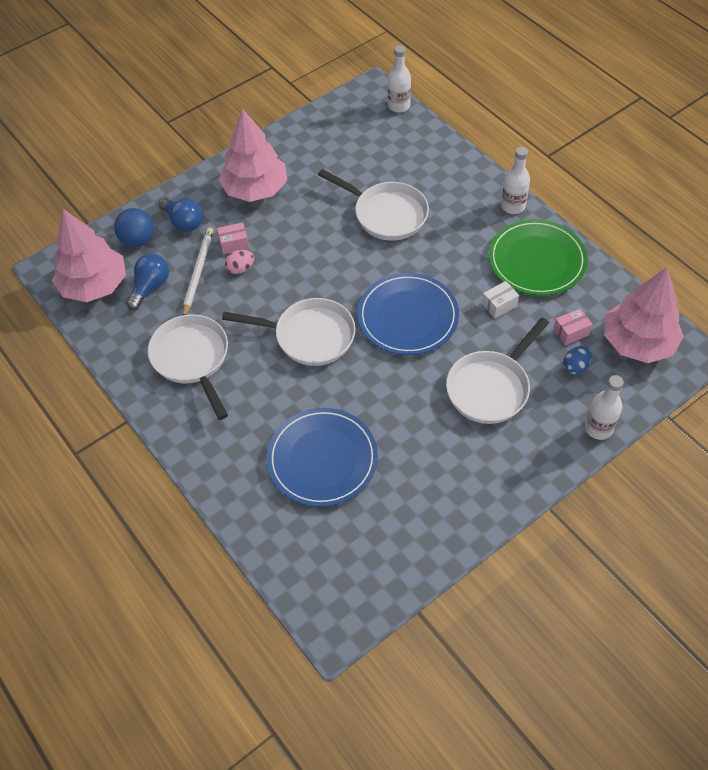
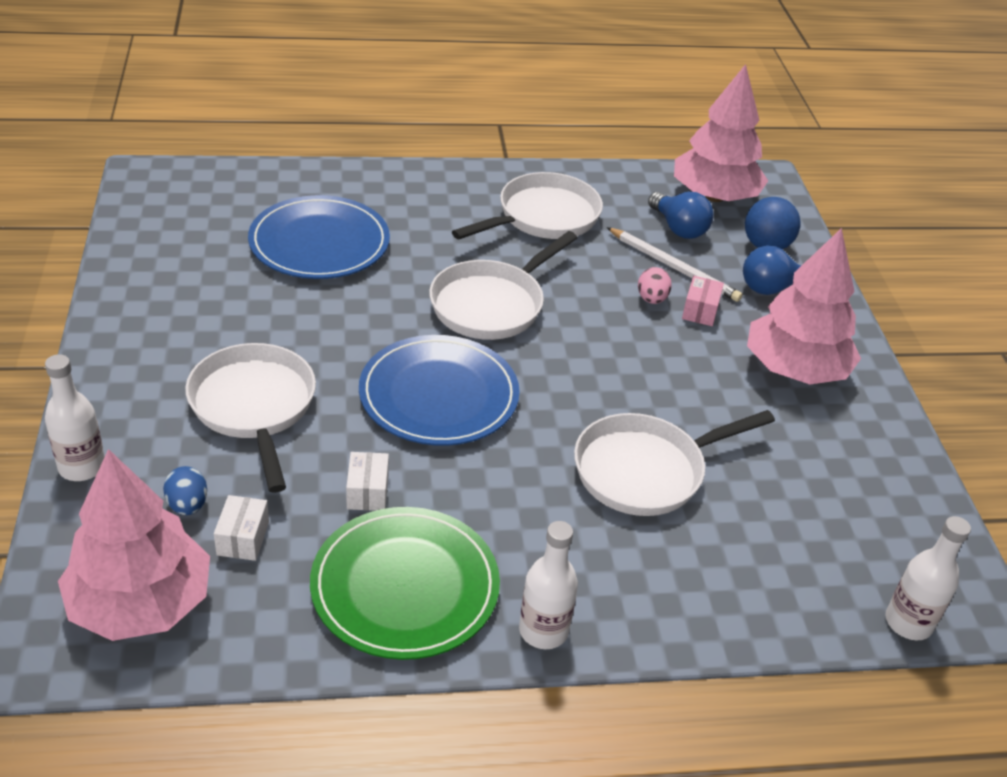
camera: 115 degrees right, 15 degrees down
white pan [148,314,228,420] -> white pan turned 45 degrees counterclockwise [452,172,603,239]
pink box [553,308,592,345] -> white box [214,495,269,561]

